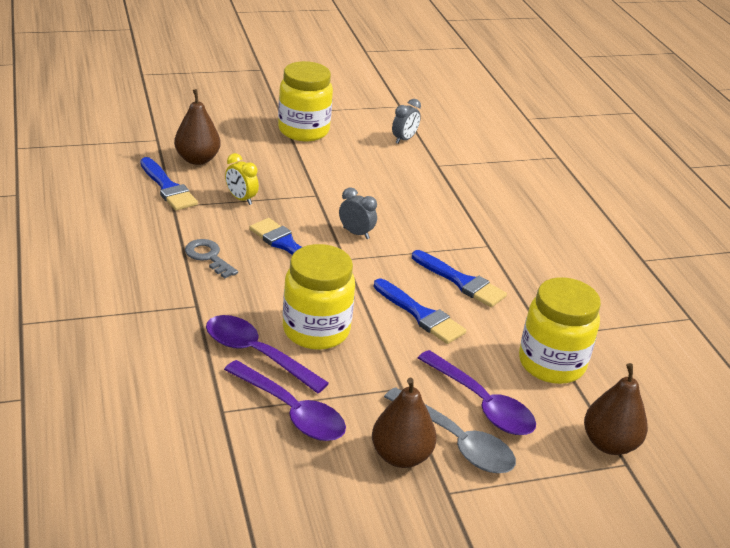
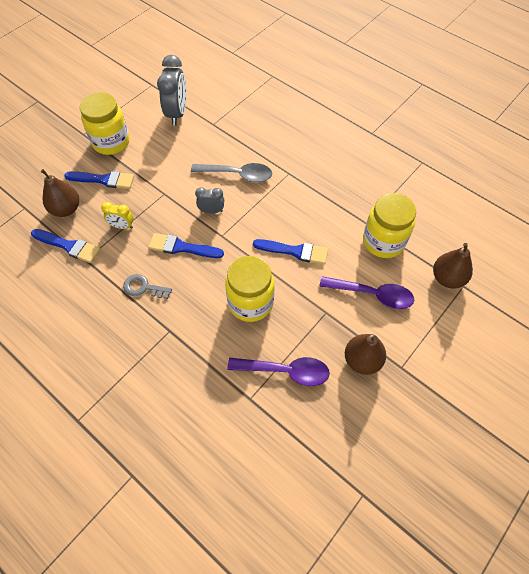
camera: 30 degrees left, 25 degrees up
purple spoon [206,315,329,393] -> none
grey spoon [384,387,516,473] -> grey spoon moved to [191,163,272,182]
grey clock [392,99,421,144] -> grey clock [157,55,186,125], size x1.88
blue brush [412,250,507,307] -> blue brush moved to [64,171,134,189]

